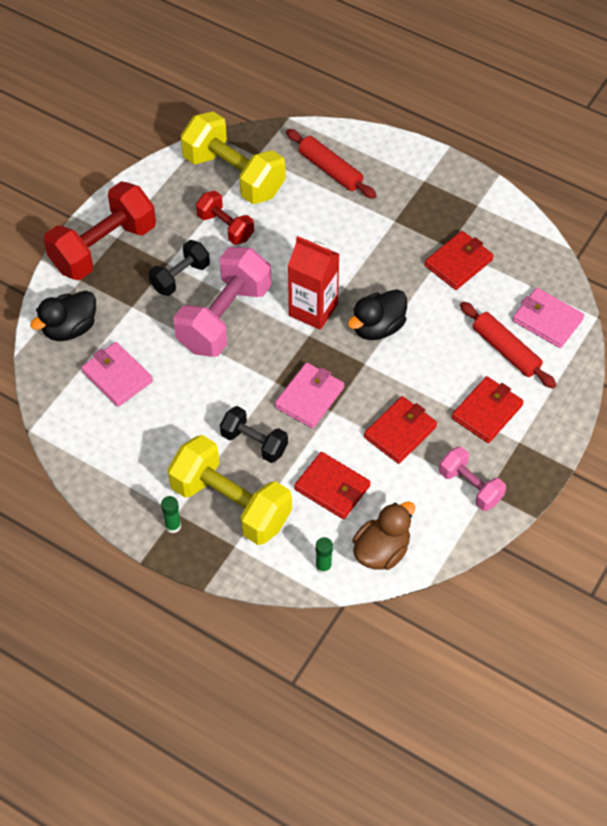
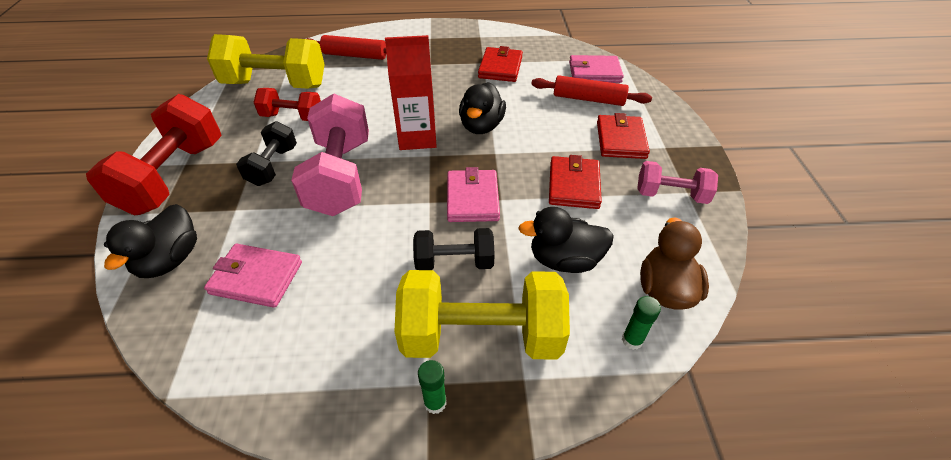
camera: 35 degrees left, 10 degrees down
red wallet [294,452,371,519] -> black duck [518,207,614,273]

